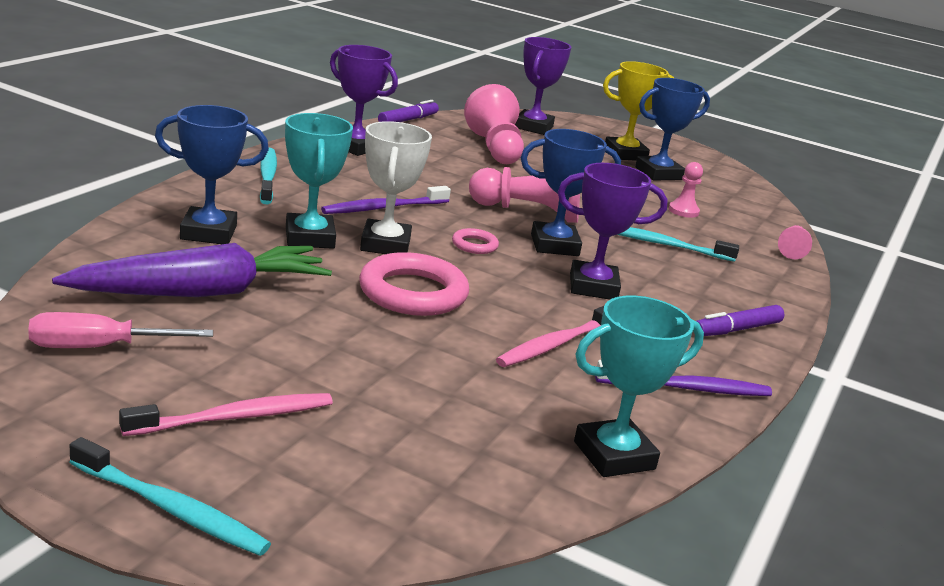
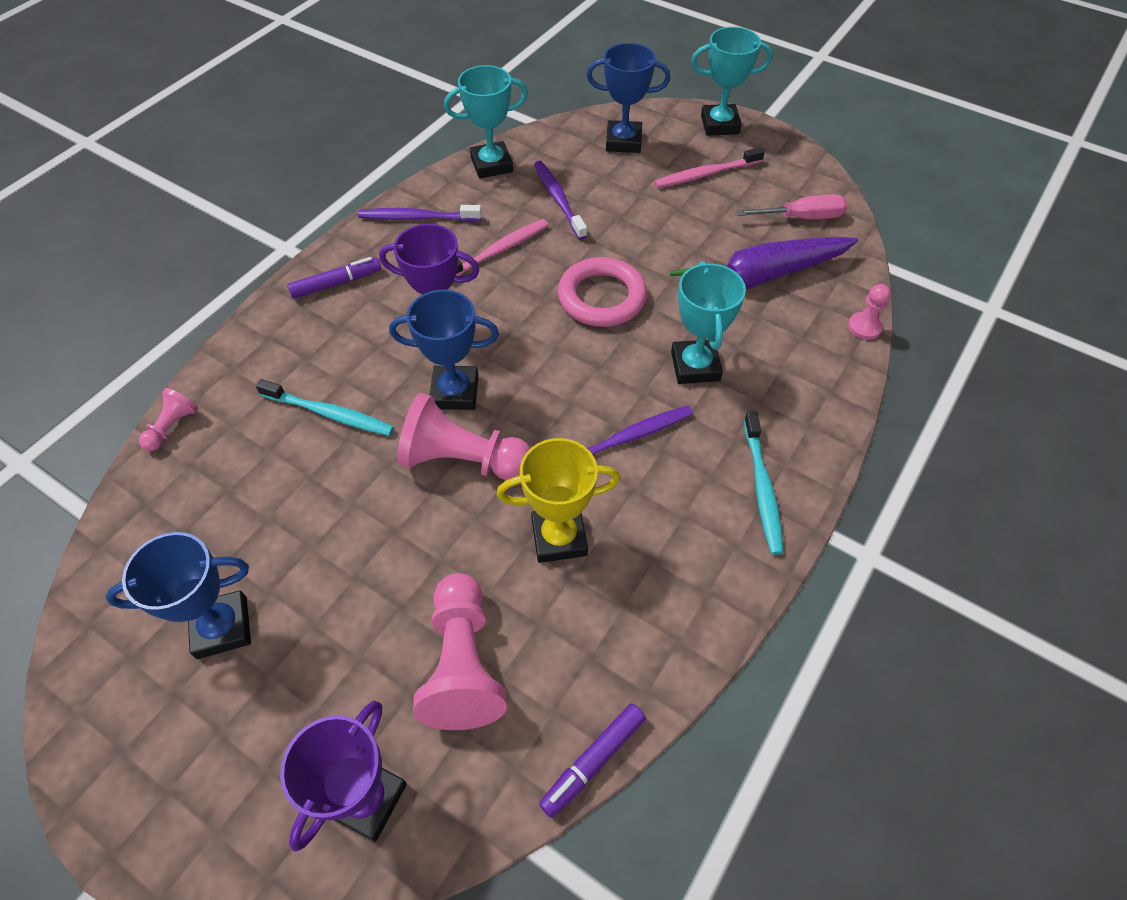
camera: 170 degrees left, 30 degrees up
turquoise toothbrush [70,437,271,556] -> turquoise trophy [691,27,773,136]
blue trophy [155,105,269,244] -> blue trophy moved to [587,43,670,153]
purple trophy [330,45,398,156] -> none
white trophy [360,121,432,254] -> none
pink ring [452,228,499,254] -> none
yellow trophy [603,61,674,161] -> yellow trophy moved to [496,438,620,563]
pink pawn [669,162,703,218] -> pink pawn moved to [848,284,891,340]
none -> purple toothbrush [534,161,587,240]

